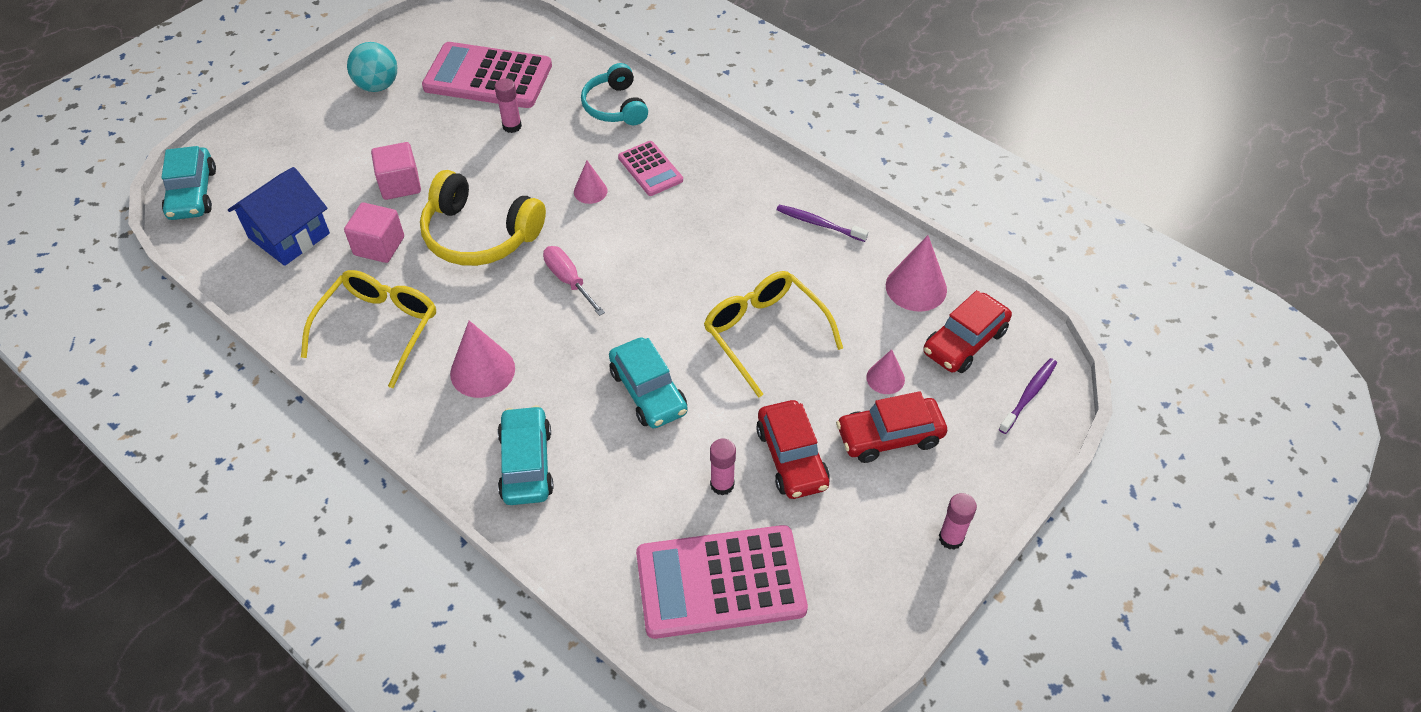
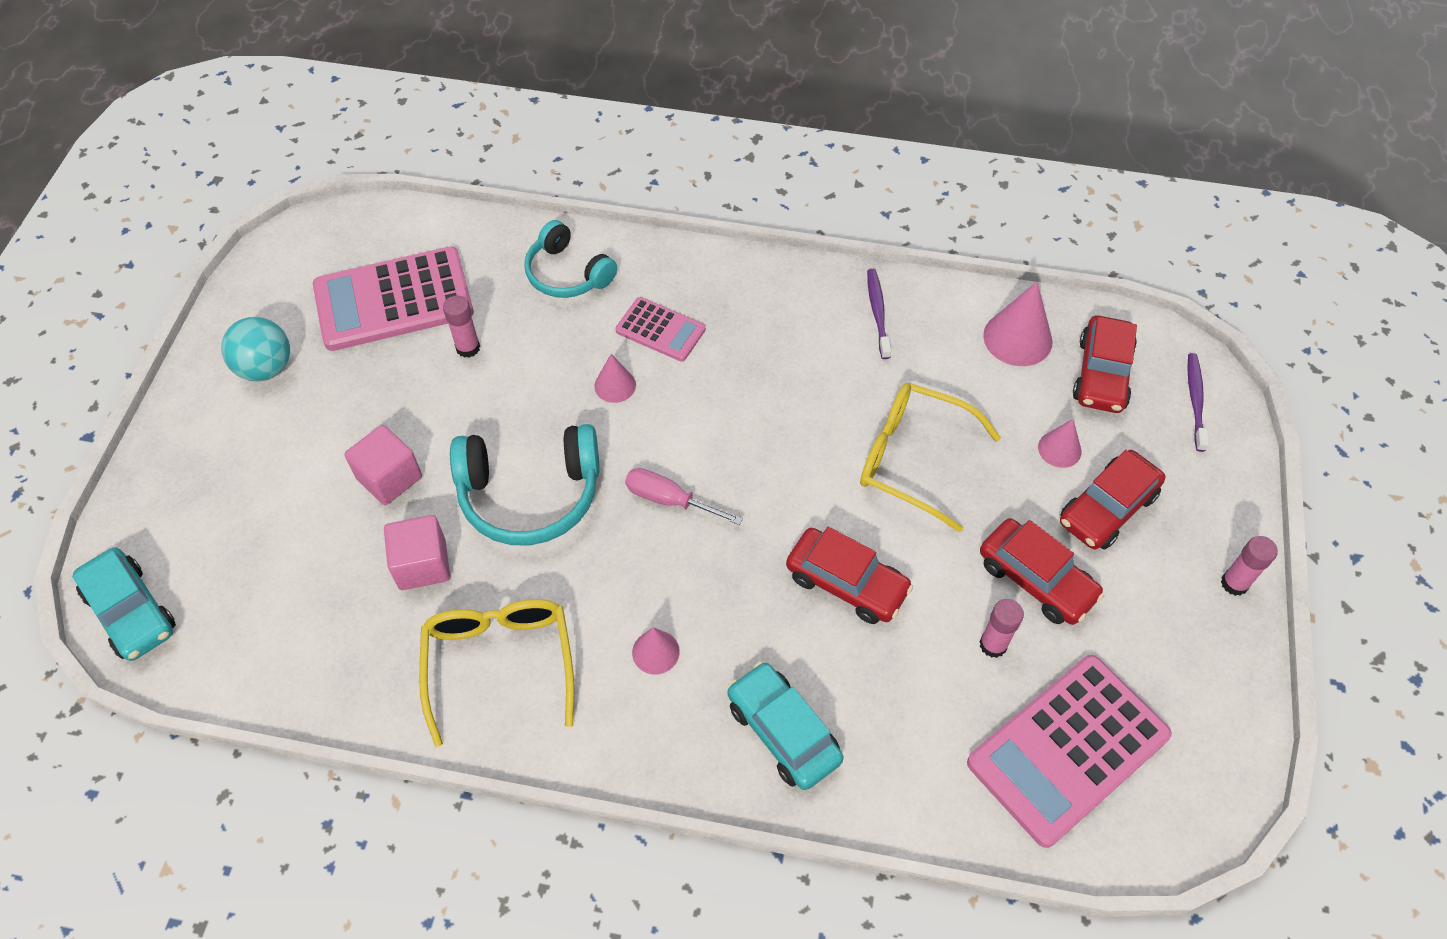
camera: 30 degrees left, 5 degrees up
blue house [228,167,330,266] -> none
yellow headphones [420,170,546,266] -> turquoise headphones [450,424,600,546]
pink cone [450,321,515,398] -> pink cone [632,627,680,675], size x0.59
turquoise car [609,337,688,428] -> red car [786,527,913,624]
purple toothbrush [776,205,868,242] -> purple toothbrush turned 90 degrees clockwise [867,269,891,359]

